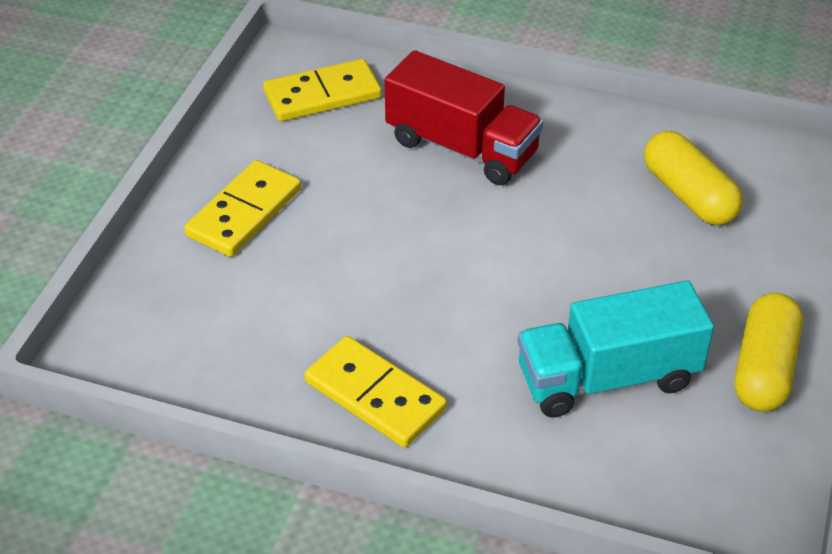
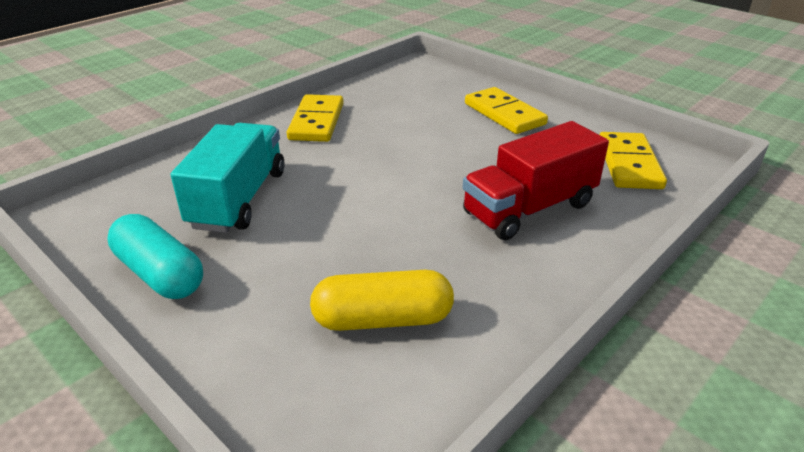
camera: 115 degrees right, 10 degrees down
yellow domino [304,336,447,448] -> yellow domino turned 60 degrees counterclockwise [287,94,344,142]
yellow capsule [734,293,803,412] -> turquoise capsule [108,214,203,299]

